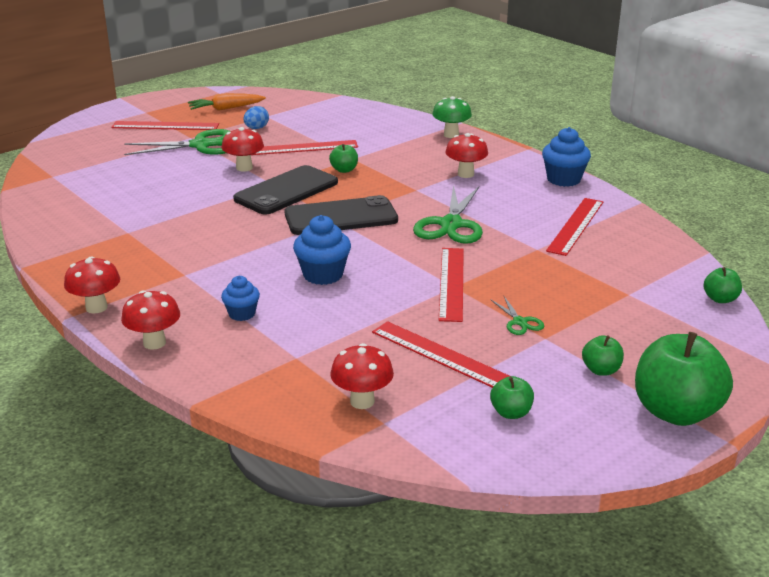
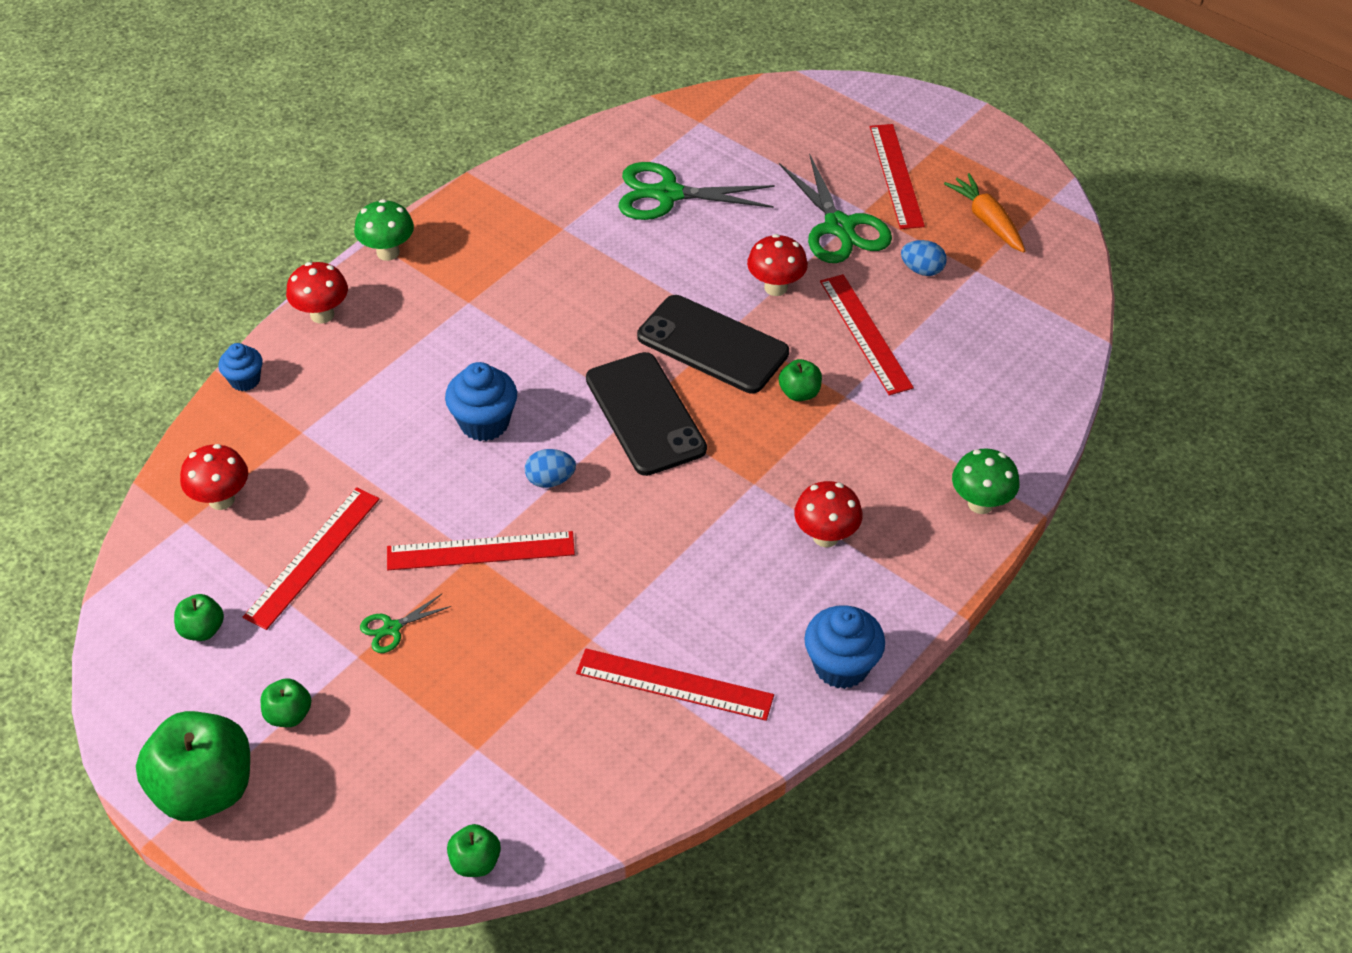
camera: 80 degrees right, 20 degrees up
red mushroom [64,257,120,314] -> green mushroom [354,199,414,261]
blue cupcake [221,276,260,321] -> blue cupcake moved to [218,343,263,391]
green scissors [413,185,483,244] -> green scissors moved to [618,162,775,220]
none -> blue egg [525,449,576,488]

